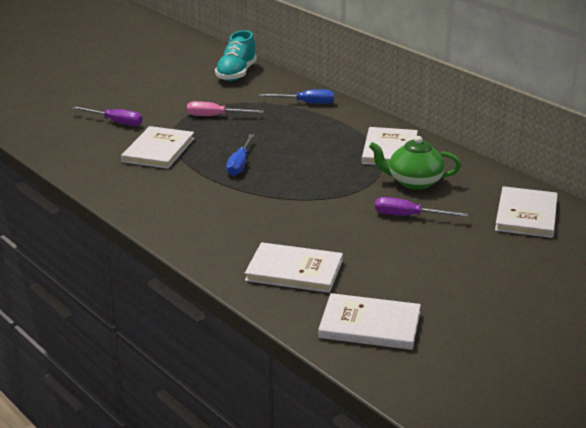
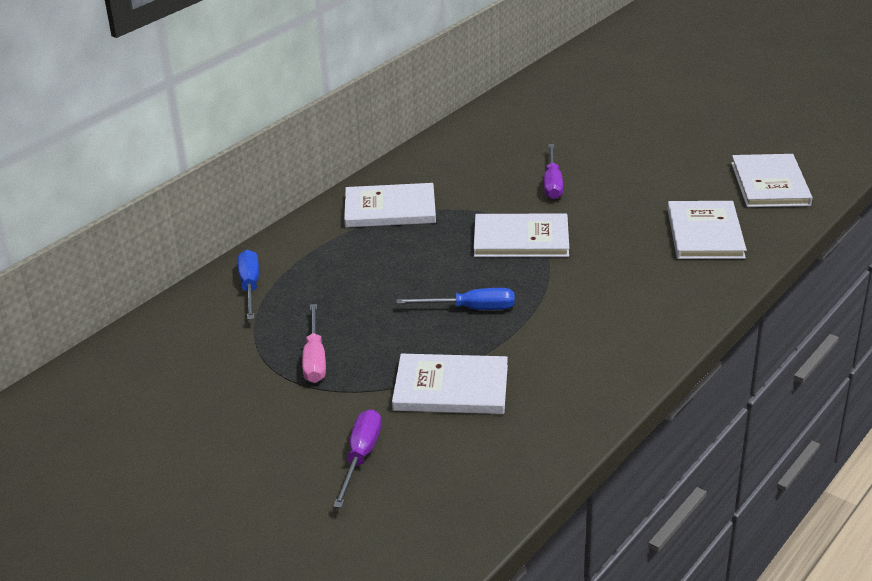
camera: 100 degrees left, 5 degrees up
turquoise shoe [215,30,257,81] -> none
green teapot [369,136,461,190] -> none
white book [495,186,558,238] -> white book moved to [474,214,569,257]

